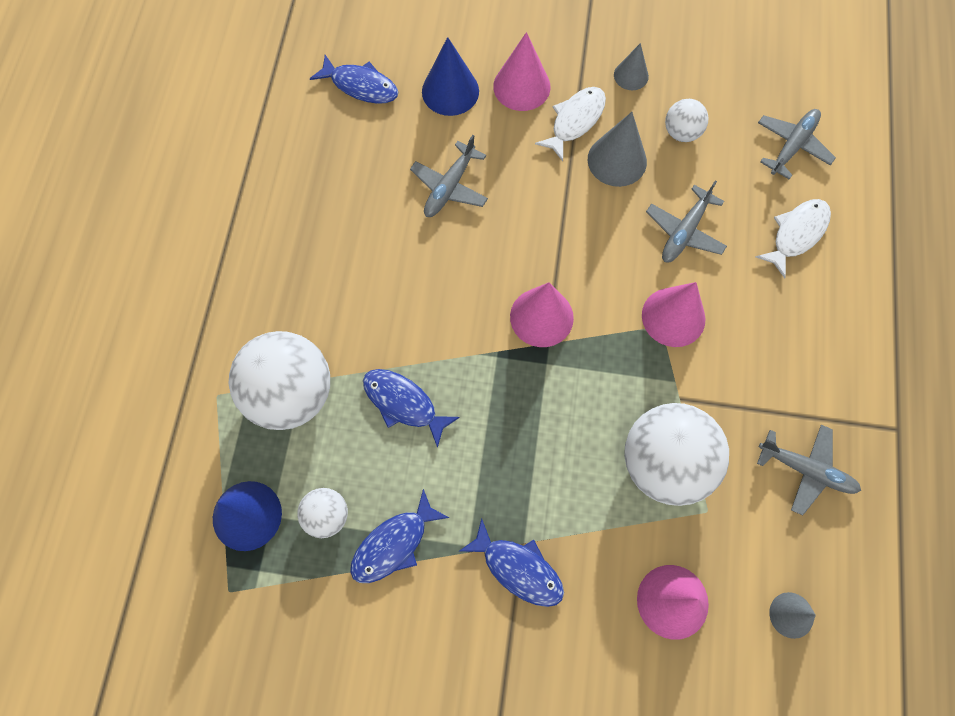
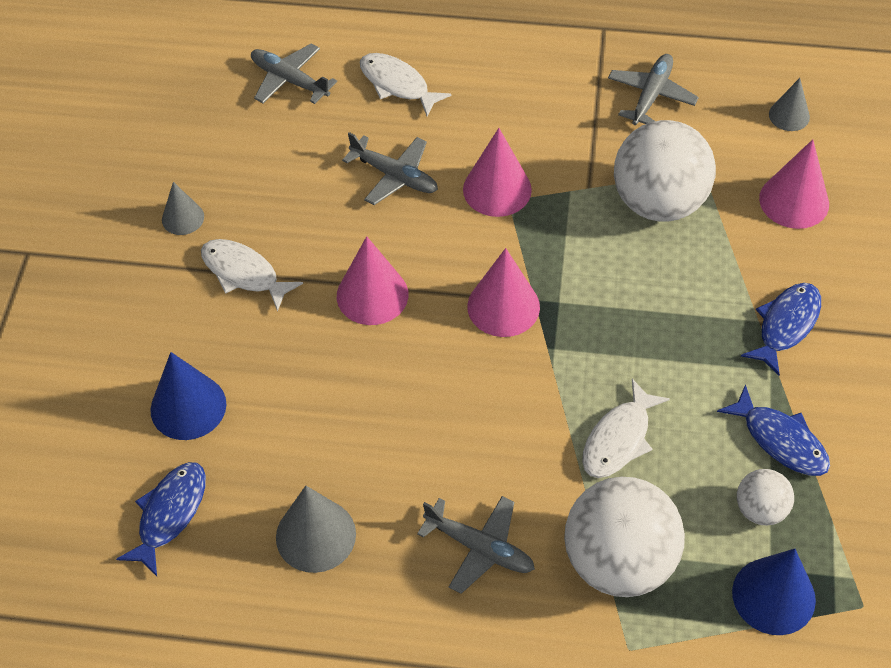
camera: 90 degrees left, 15 degrees down
blue fish [363,369,460,448] -> white fish [582,379,670,478]
grey plane [410,135,488,217] -> grey plane moved to [417,496,535,594]
pink cone [493,32,551,111] -> pink cone moved to [337,236,408,325]
grey cone [588,112,647,187] -> grey cone moved to [276,486,356,573]
white ball [665,99,708,142] -> none

